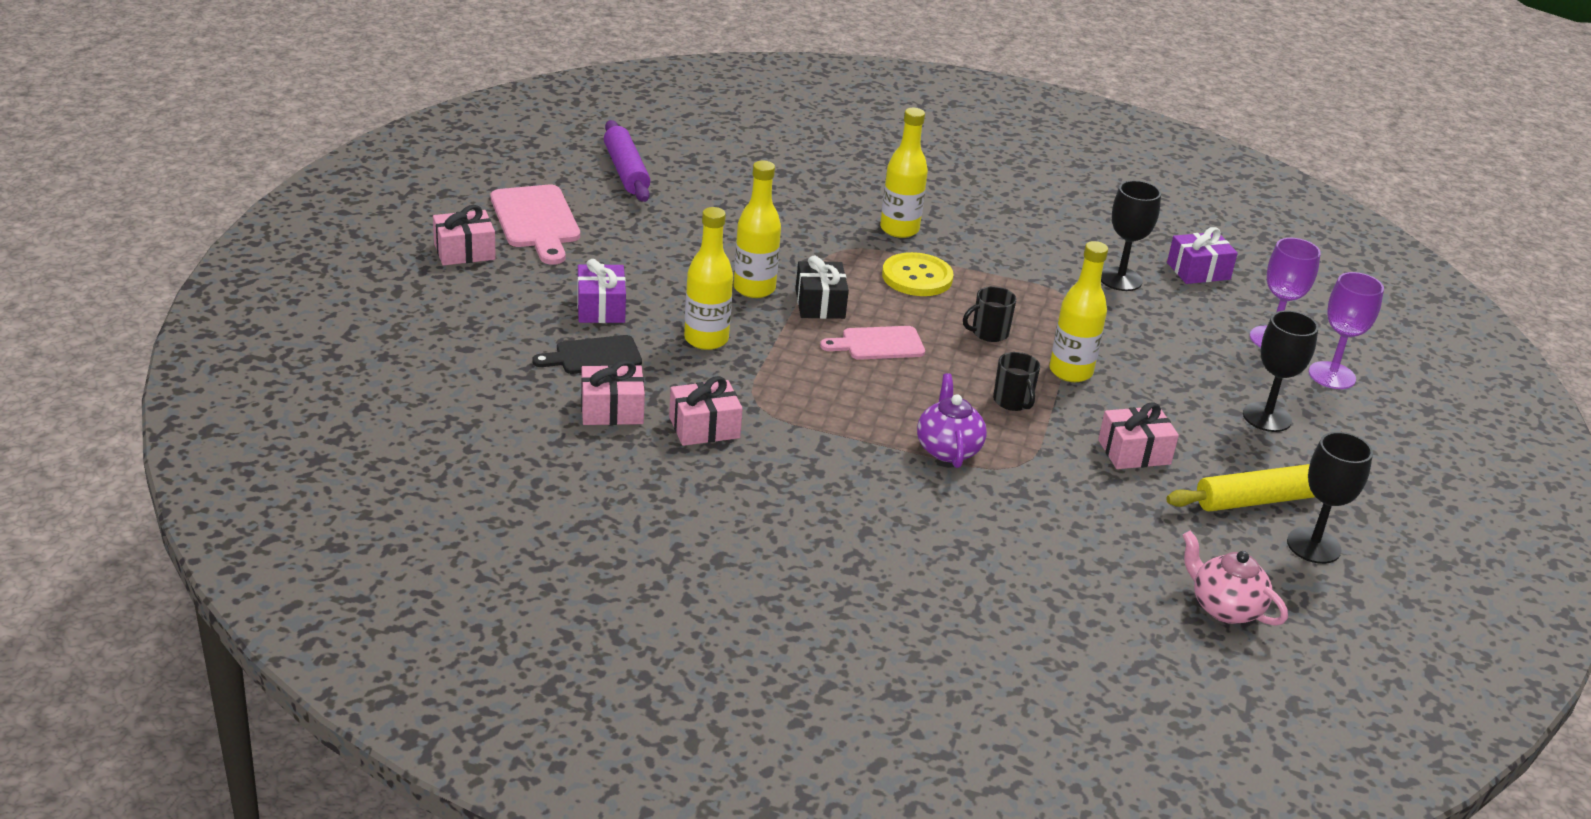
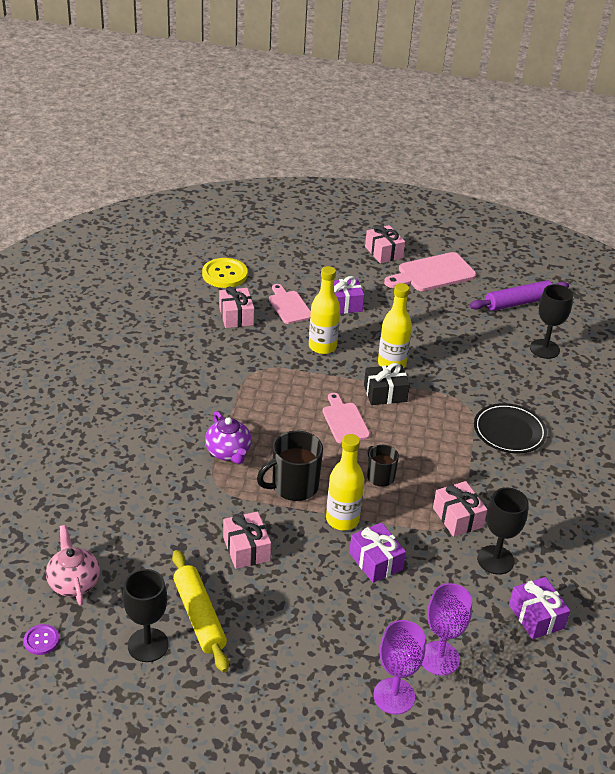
camera: 85 degrees right, 5 degrees up
black cutting board [532,335,642,374] -> pink cutting board [269,284,311,324]
pink gift [669,376,743,446] -> pink gift moved to [433,481,487,537]
yellow bottle [880,108,928,238] -> black plate [474,403,547,453]
yellow button [882,252,954,296] -> yellow button moved to [202,258,248,288]
purple teapot [917,373,987,468] -> purple teapot turned 75 degrees clockwise [205,411,252,464]
black mug [993,352,1040,411] -> black mug [257,431,323,501], size x1.64
pink teapot [1182,531,1288,626] -> pink teapot turned 60 degrees counterclockwise [46,525,100,605]
black goblet [1243,310,1319,432] -> black goblet moved to [530,284,573,359]
none -> purple button [24,624,59,655]
none -> purple gift [349,522,406,583]

